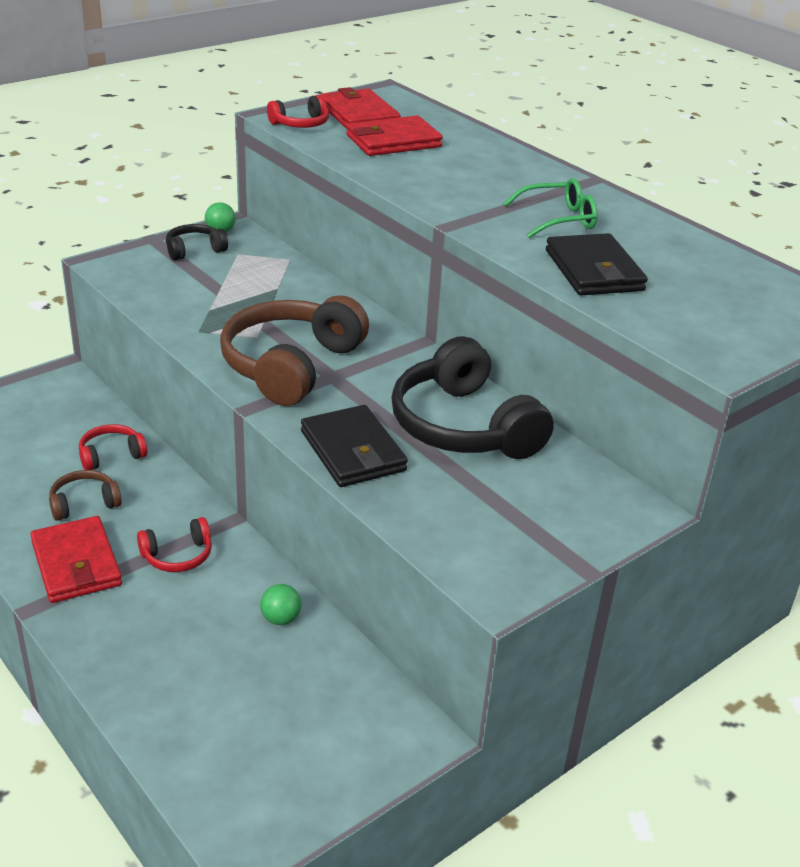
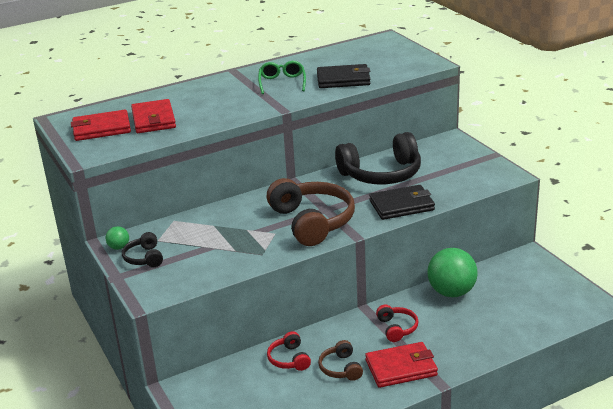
camera: 75 degrees left, 5 degrees down
brown headphones [220,295,369,406] -> brown headphones turned 150 degrees counterclockwise [267,178,355,246]
green ball [260,584,301,625] -> green ball [428,248,478,297], size x2.20
red headphones [267,95,329,128] -> none

